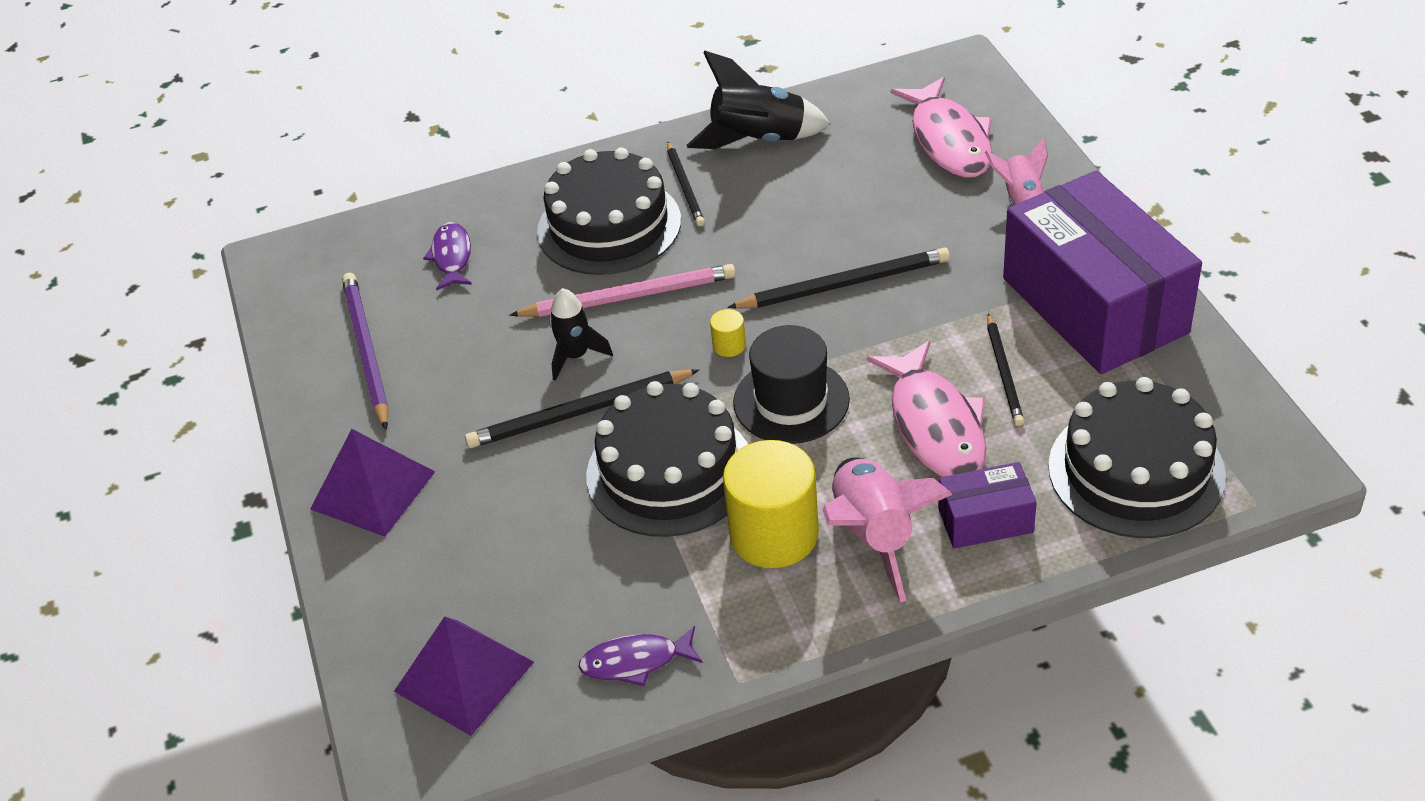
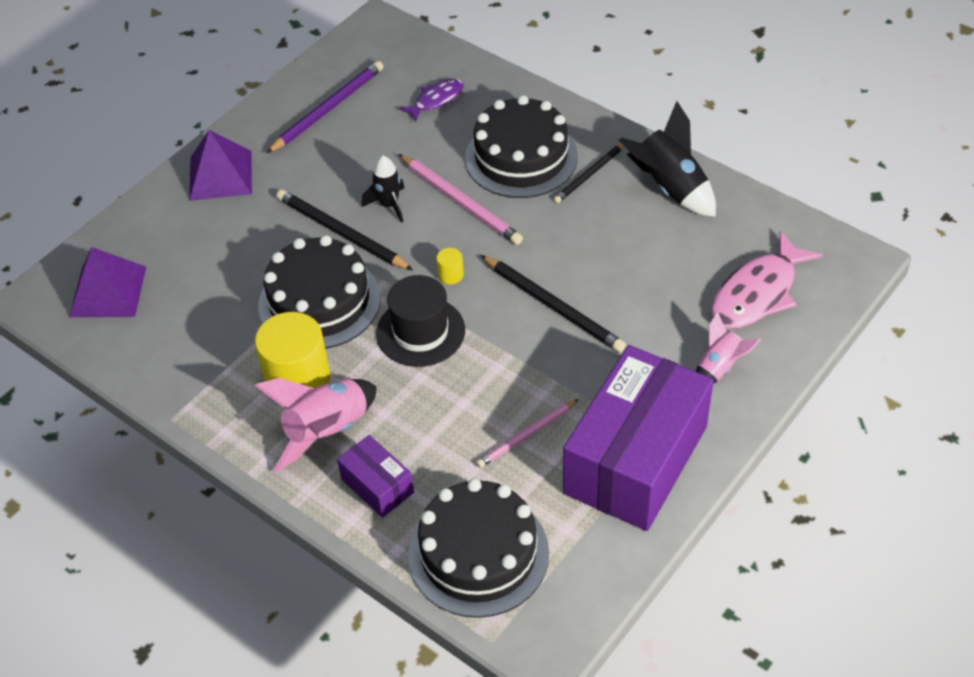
camera: 55 degrees right, 5 degrees up
purple fish [578,626,703,686] -> none
pink fish [866,340,986,477] -> none
black pencil [987,313,1024,426] -> pink pencil [476,399,578,468]

